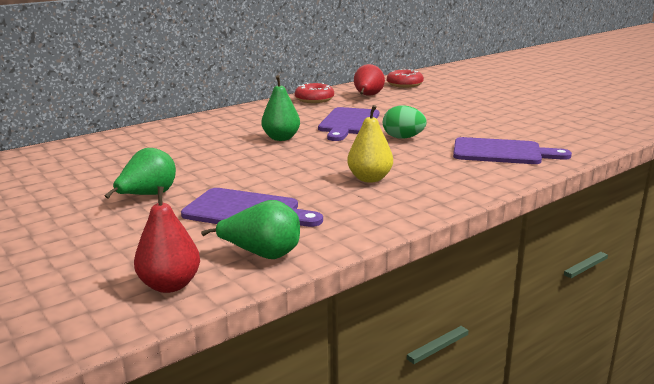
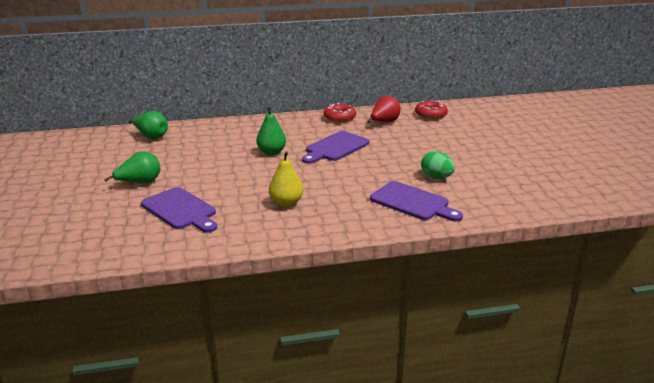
camera: 25 degrees right, 5 degrees up
red pear [134,186,200,293] -> none
green pear [201,200,300,259] -> green pear moved to [129,111,168,139]
green egg [383,105,427,139] -> green egg moved to [421,151,455,179]

